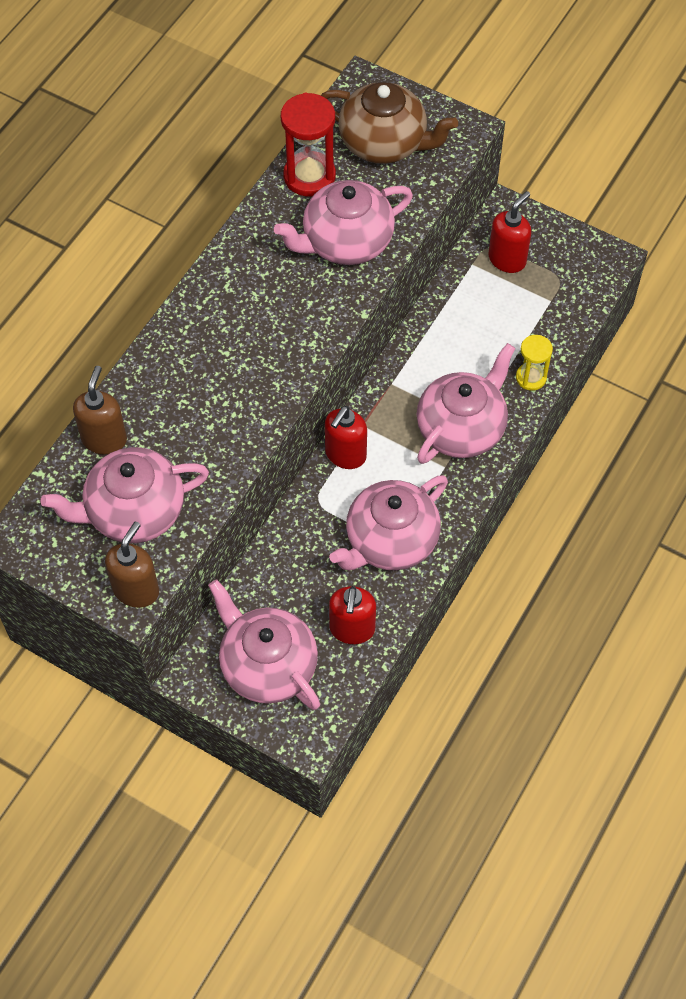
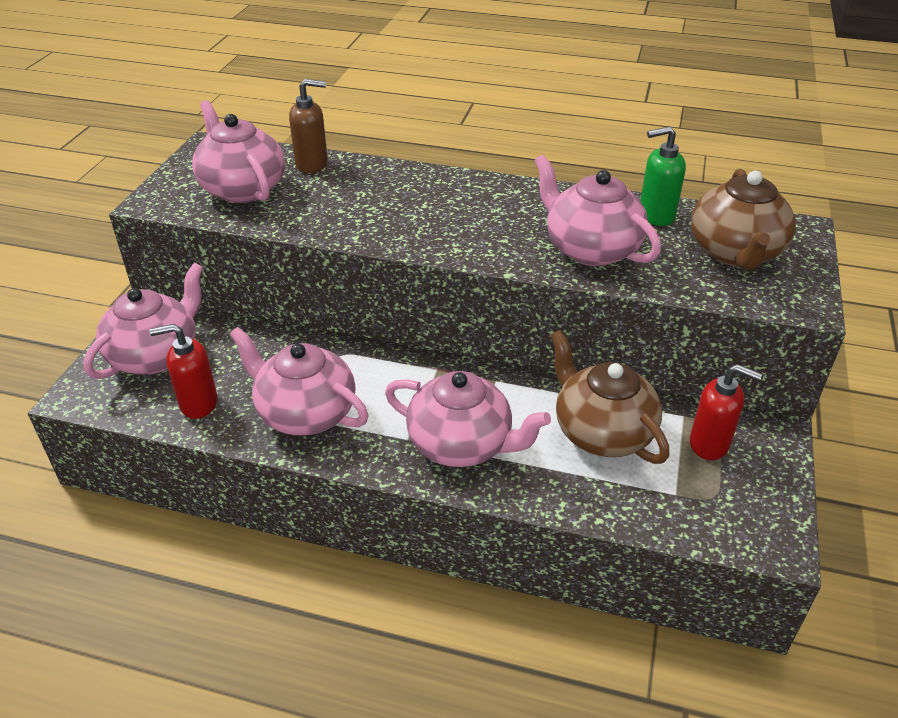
camera: 75 degrees right, 20 degrees down
brown soap dispenser [105,522,159,608] -> none
red hourglass [281,93,336,196] -> green soap dispenser [640,126,686,226]
red soap dispenser [325,406,367,469] -> none
yellow hourglass [516,335,553,391] -> none
none -> brown teapot [551,330,669,464]

